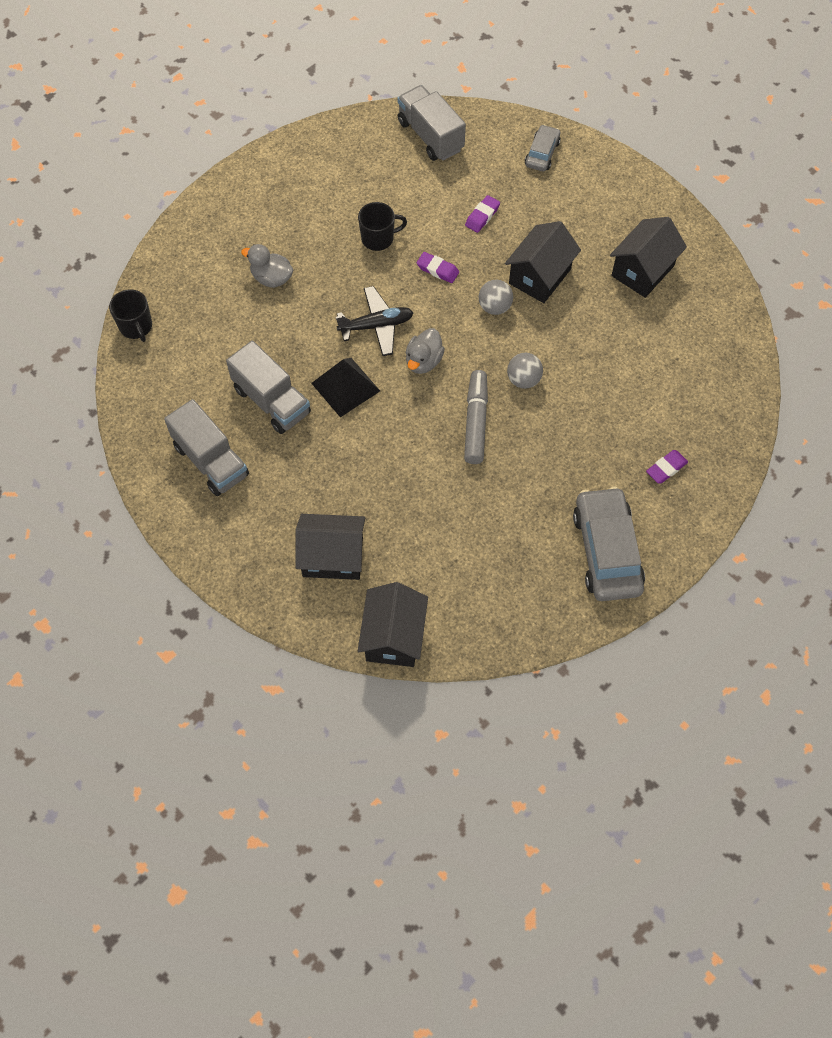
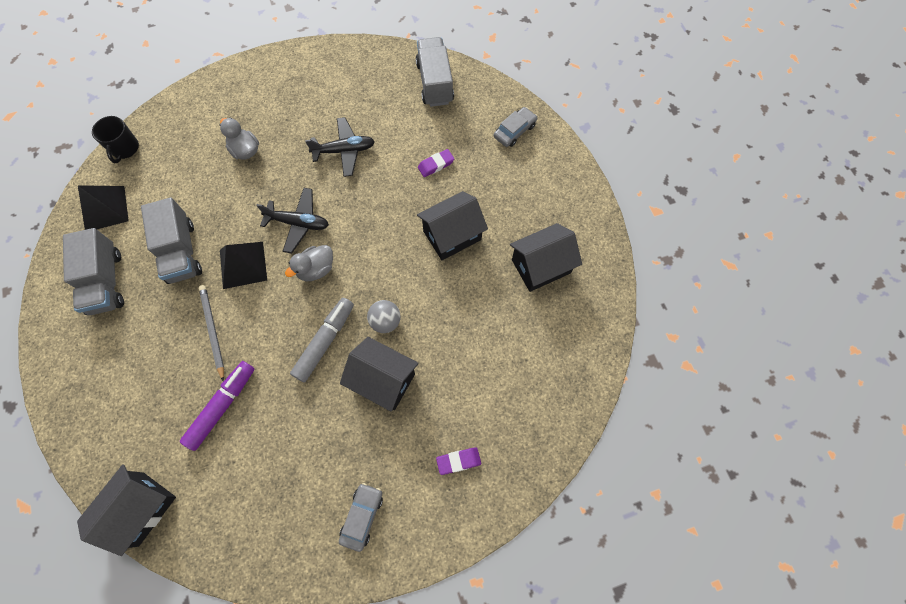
camera: 25 degrees right, 5 degrees up
black house [295,514,365,580] -> black house moved to [340,337,419,411]
black mug [358,202,407,251] -> black plane [305,117,375,177]
purple eraser [417,252,459,283] -> none
grey ball [479,280,513,315] -> none
grey car [573,487,645,601] -> grey car [339,483,383,552], size x0.54
none -> black pyramid [78,185,129,230]
none -> purple marker [180,361,255,451]
none -> grey pencil [199,285,224,381]

